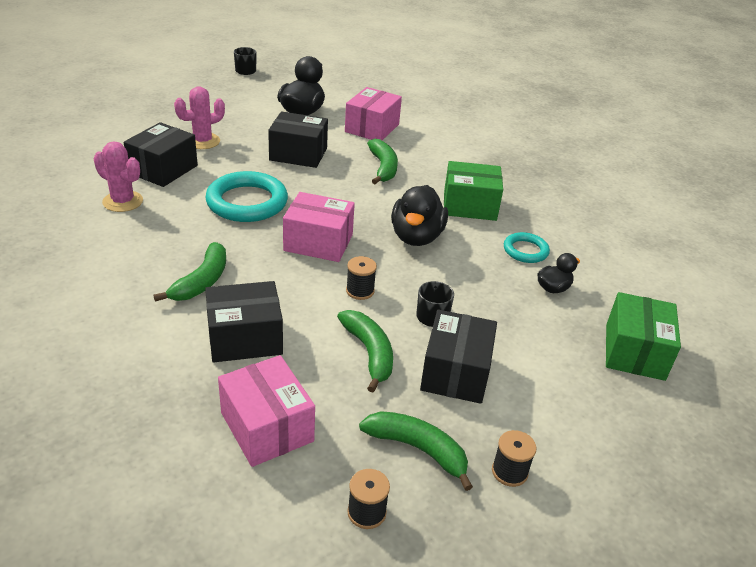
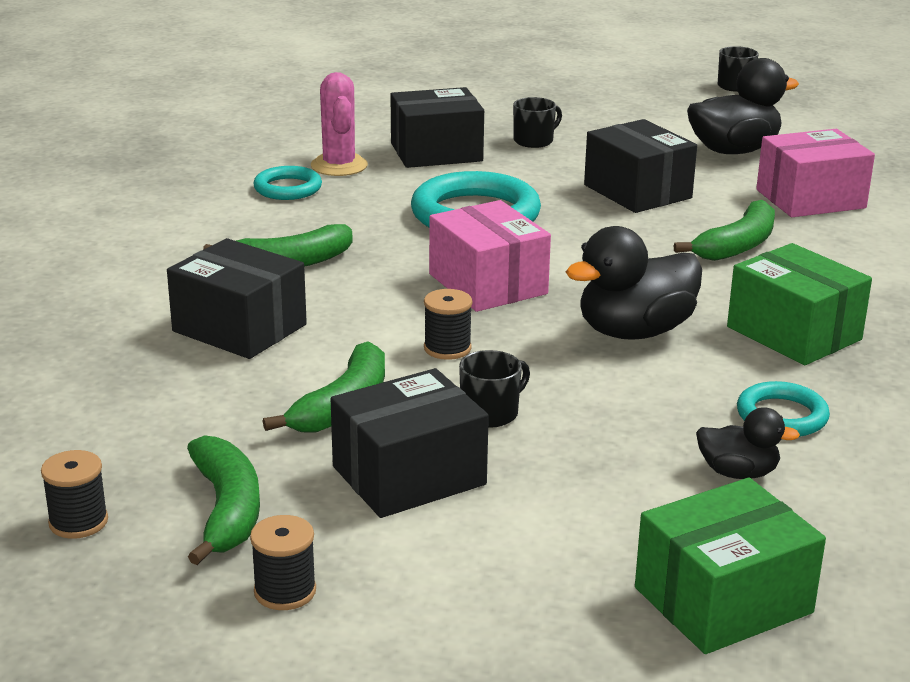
camera: 50 degrees right, 10 degrees down
pink cactus [174,87,225,149] -> black mug [513,97,562,148]
pink box [218,355,315,467] -> none
none -> turquoise ring [253,166,322,200]

